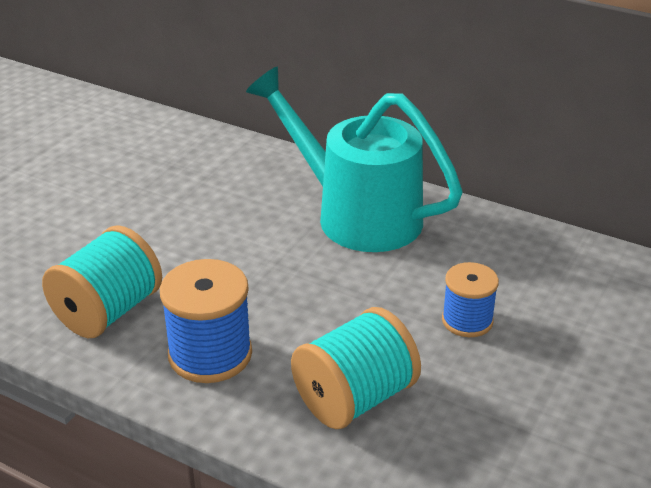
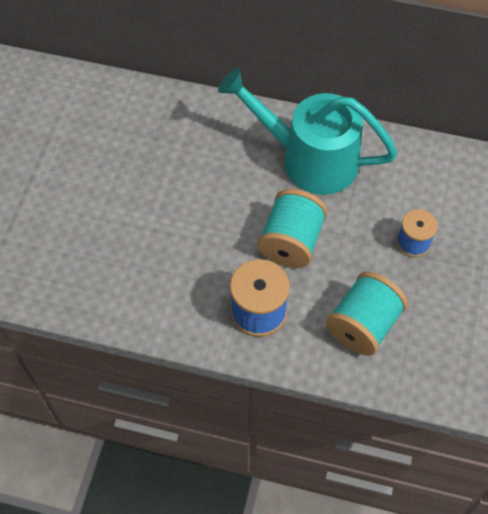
camera: 15 degrees left, 25 degrees up
turquoise spool [42,225,162,338] -> turquoise spool moved to [258,189,328,268]

